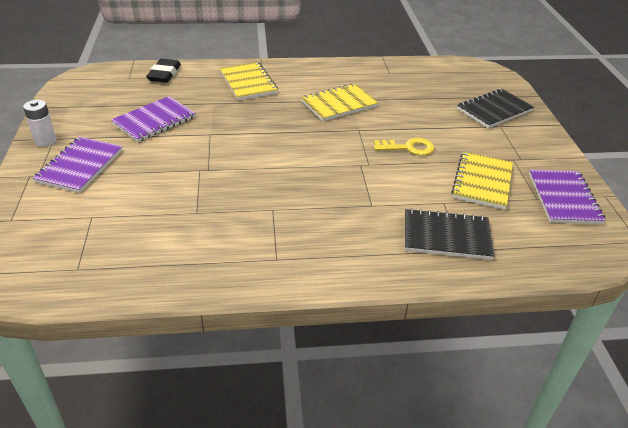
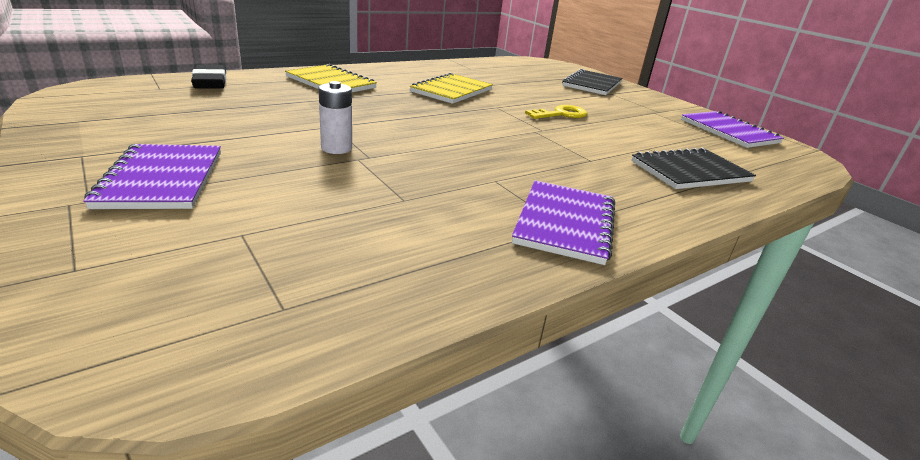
camera: 30 degrees left, 10 degrees down
white battery [23,100,56,147] -> white battery moved to [318,81,352,154]
purple notebook [111,96,196,142] -> purple notebook moved to [512,180,615,265]
yellow notebook [451,152,513,210] -> none

